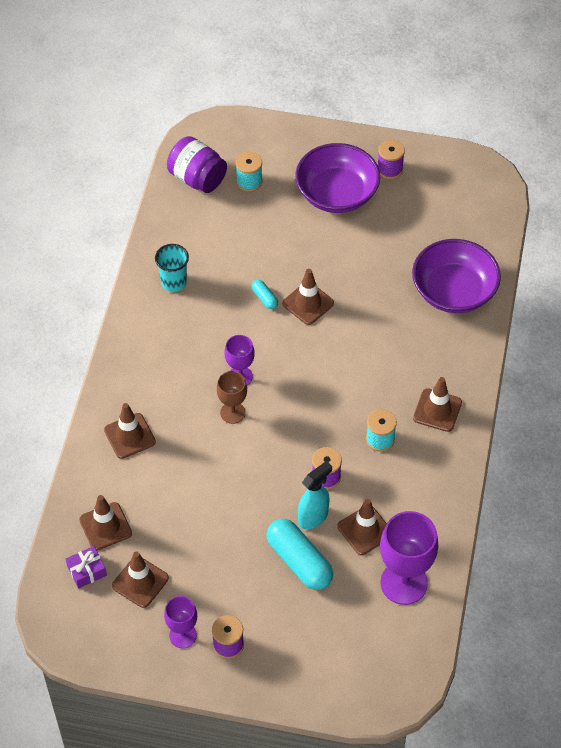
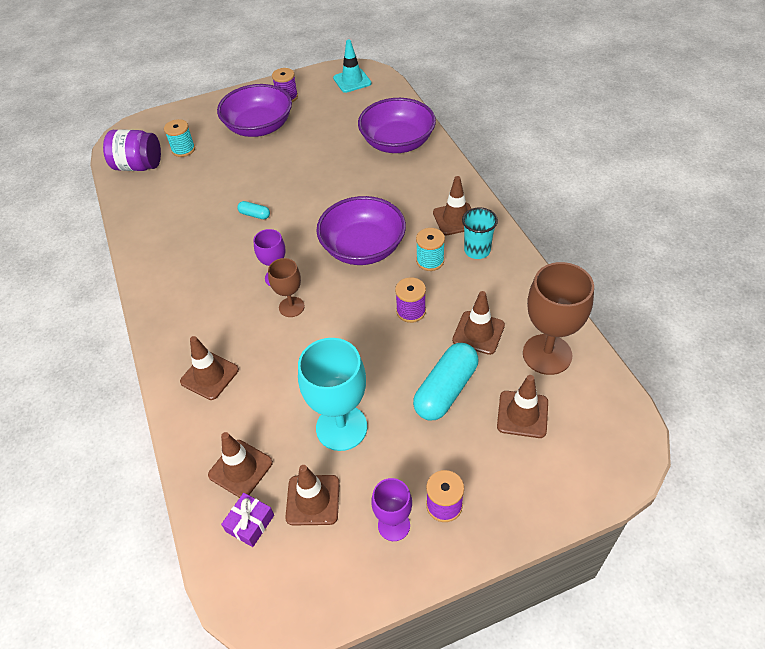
camera: 30 degrees left, 5 degrees down
turquoise cup [155,244,189,292] -> turquoise cup moved to [462,207,498,259]
turquoise capsule [266,519,333,590] -> turquoise capsule turned 75 degrees counterclockwise [413,343,478,421]
brown traffic cone [282,269,334,325] -> brown traffic cone moved to [497,375,548,438]
turquoise spray bottle [298,461,332,529] -> none
purple goblet [380,511,438,605] -> brown goblet [523,262,594,375]
none -> turquoise goblet [298,338,367,451]
none -> purple bowl [316,196,406,265]
none -> turquoise traffic cone [333,39,371,93]

